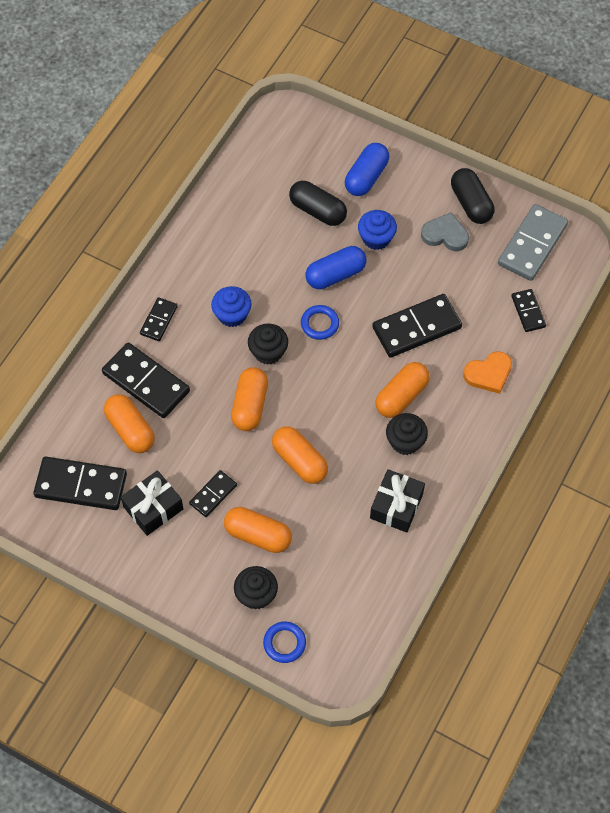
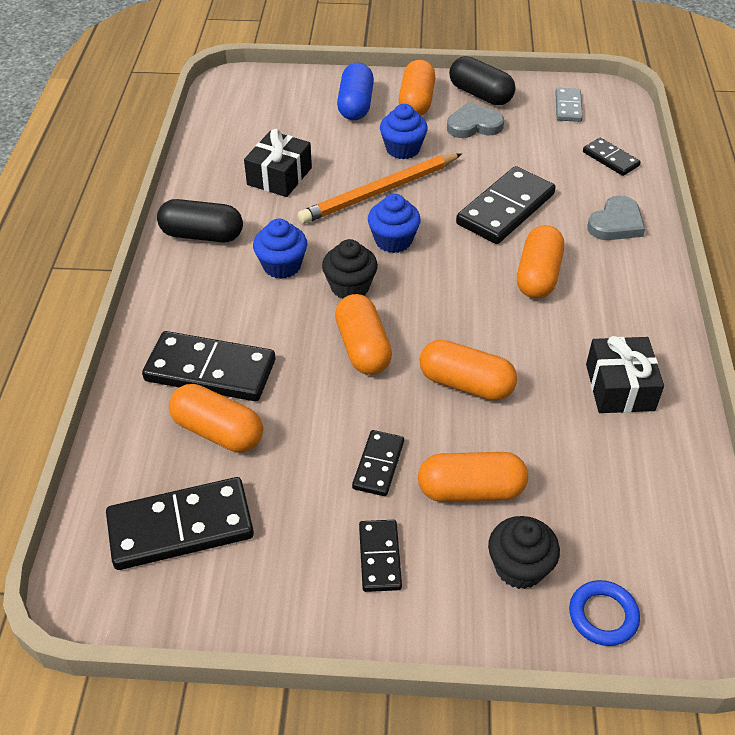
camera: 25 degrees left, 15 degrees down
black gift [121,470,183,536] -> black gift moved to [244,129,312,197]
black domino [140,297,178,341] -> black domino moved to [359,520,402,592]
black capsule [289,181,347,226] -> black capsule moved to [157,199,243,243]
blue ring [301,305,339,340] -> blue cupcake [368,194,421,253]
blue capsule [305,246,366,289] -> orange pencil [298,153,462,224]
black cupcake [386,413,428,455] -> none
orange heart [463,351,512,394] -> grey heart [587,195,645,240]
grey domino [498,204,568,281] -> grey domino [555,88,583,122], size x0.54
none -> orange capsule [399,60,436,116]

